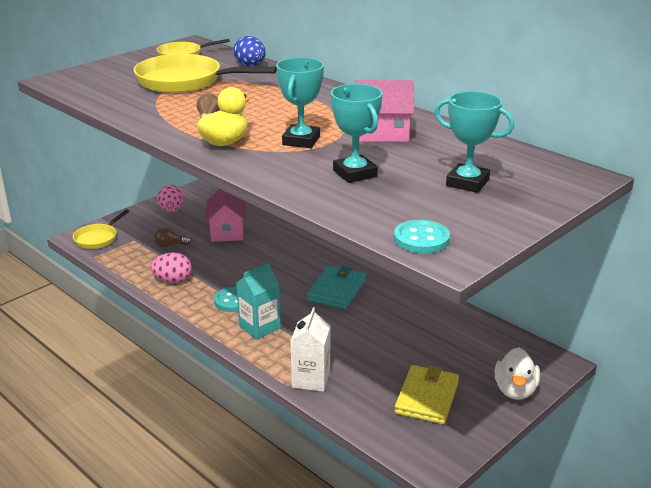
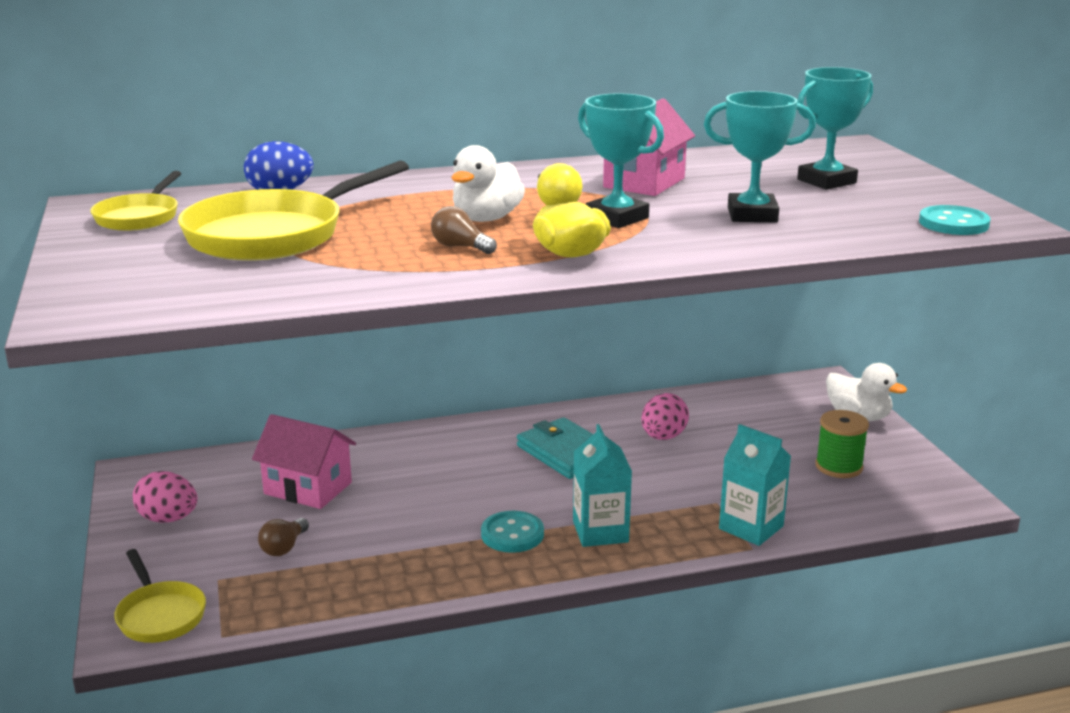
camera: 60 degrees left, 5 degrees down
pink egg [150,252,192,283] -> pink egg moved to [641,393,689,440]
white carton [290,307,330,392] -> turquoise carton [719,424,791,546]
yellow wallet [394,365,459,424] -> green spool [815,410,869,478]
none -> white duck [451,145,525,222]

